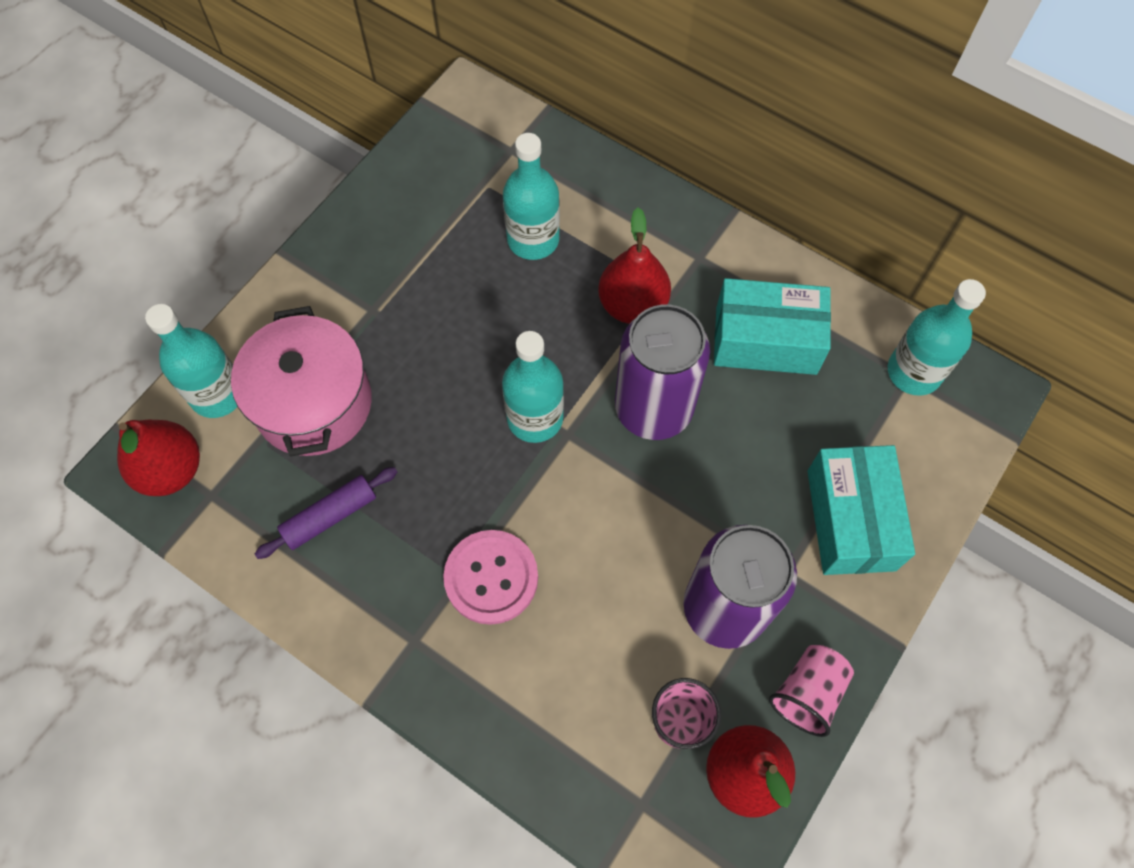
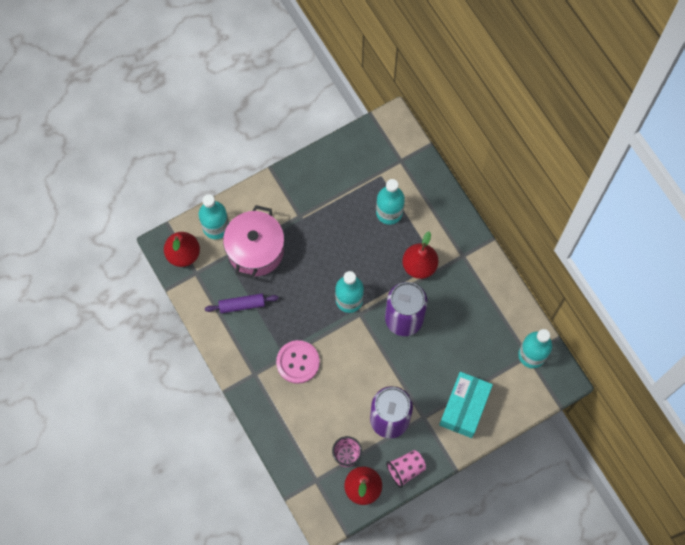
camera: 25 degrees right, 5 degrees up
turquoise box [714,278,831,375] -> none

